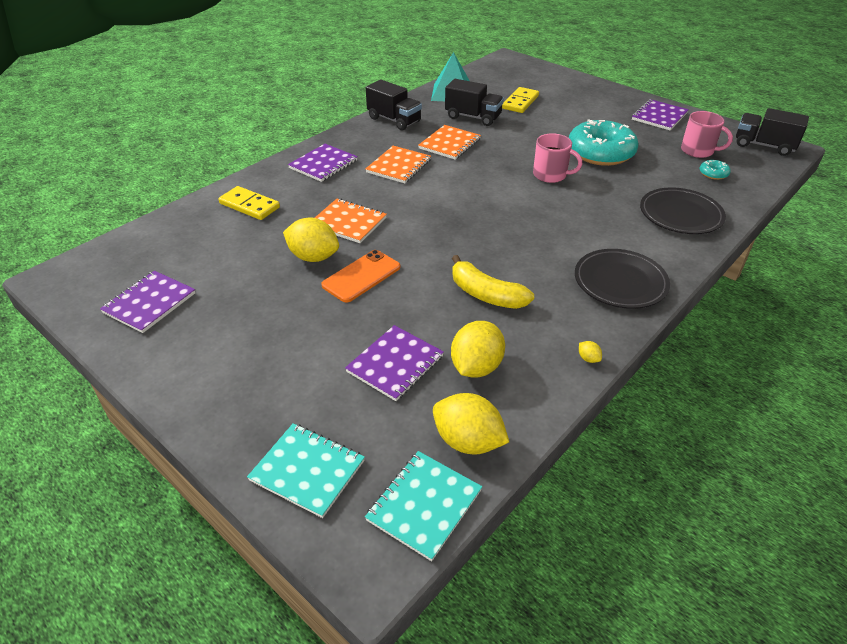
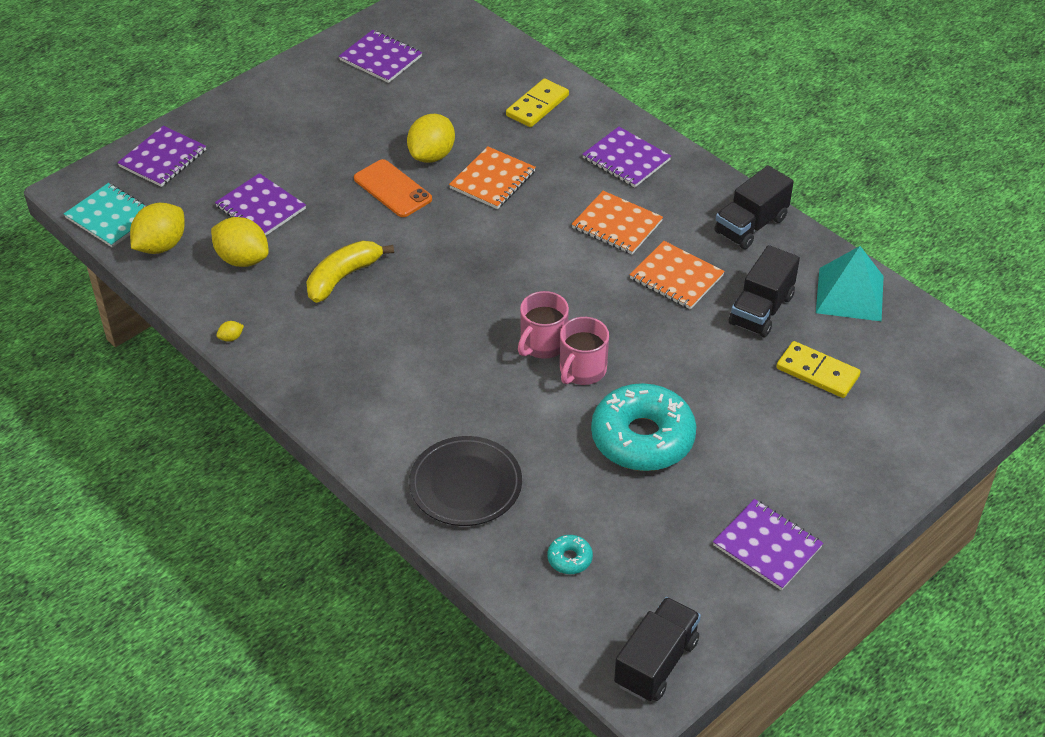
camera: 95 degrees right, 5 degrees up
turquoise notebook [247,423,365,518] -> purple notebook [117,126,206,187]
black plate [575,249,670,309] -> none
pink mug [681,111,733,158] -> pink mug moved to [518,291,569,359]

